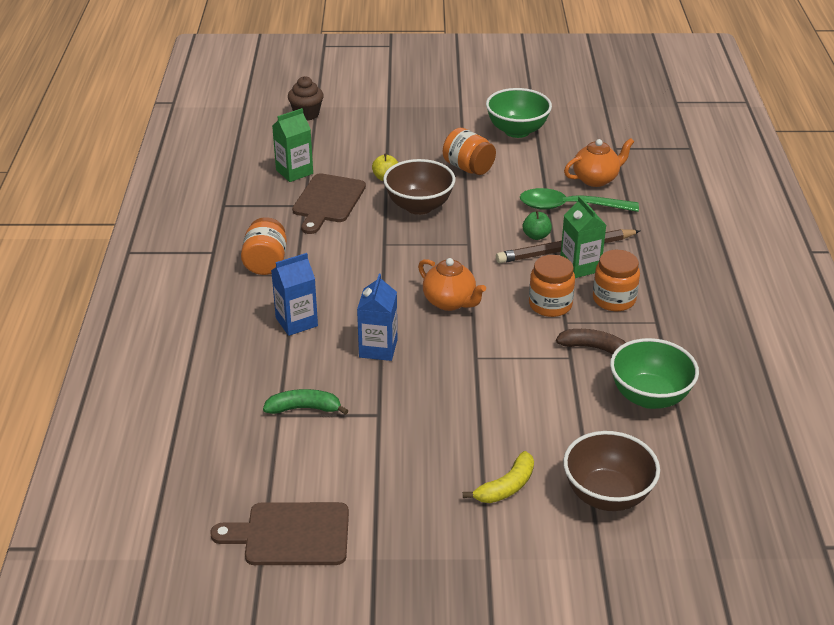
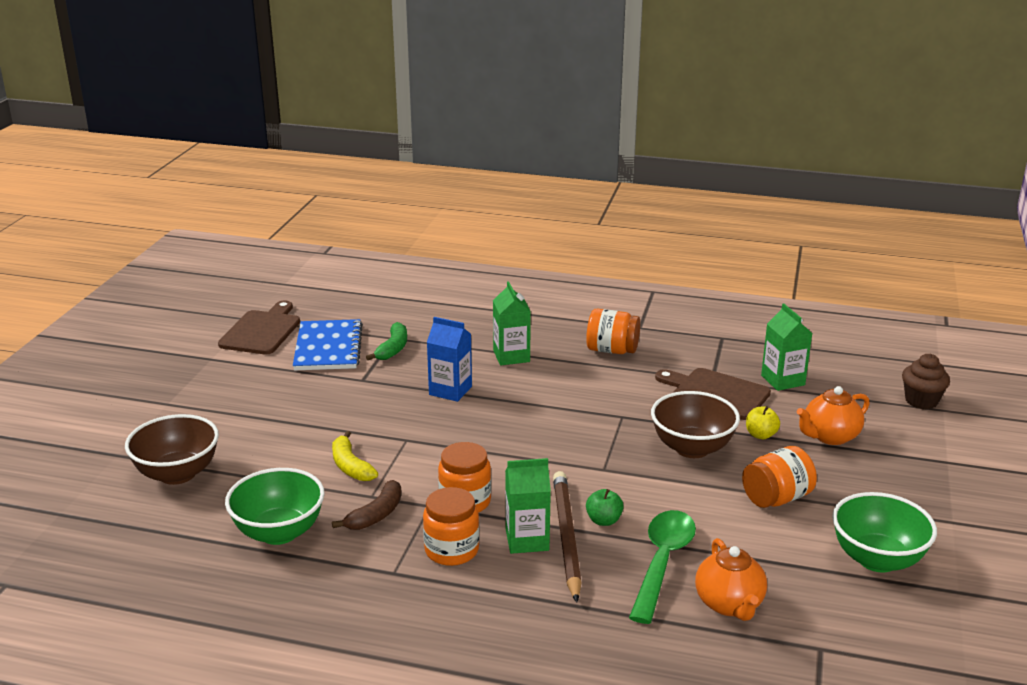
camera: 105 degrees right, 10 degrees down
blue carton [271,253,318,336] -> green carton [493,281,531,365]
orange teapot [418,258,486,311] -> orange teapot moved to [797,386,870,445]
yellow banana [463,451,534,503] -> yellow banana moved to [332,431,378,481]
none -> blue notebook [293,319,363,371]

